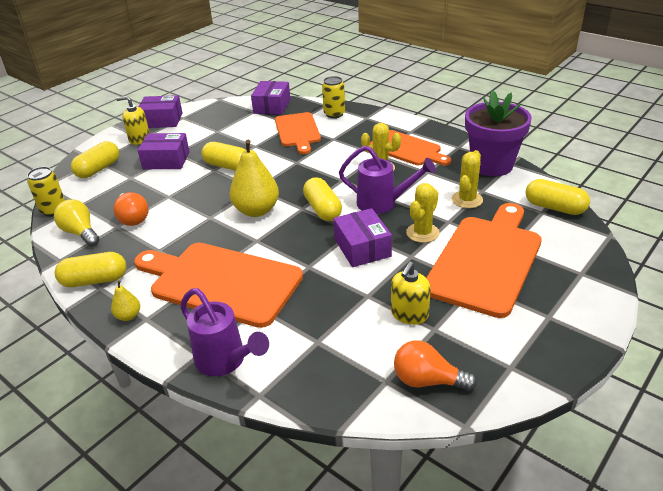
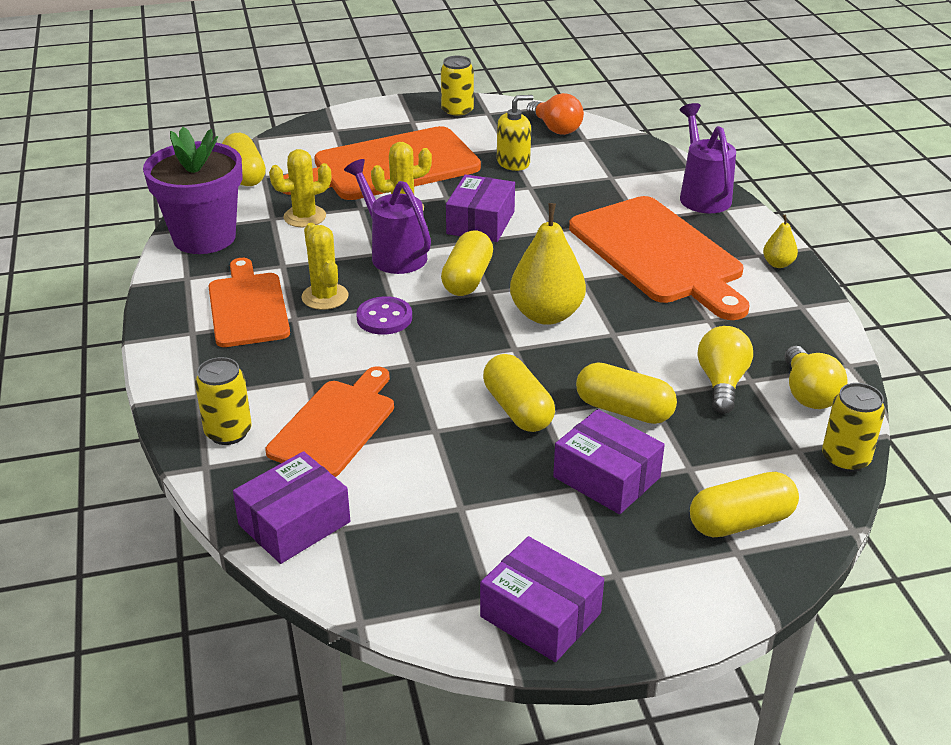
camera: 145 degrees left, 0 degrees up
yellow capsule [55,252,126,287] -> yellow capsule moved to [576,362,677,424]
orange light bulb [113,192,149,226] -> yellow light bulb [698,326,753,414]
yellow soap dispenser [116,96,150,145] -> none
none -> purple button [356,296,412,335]
none -> yellow can [441,56,474,118]

